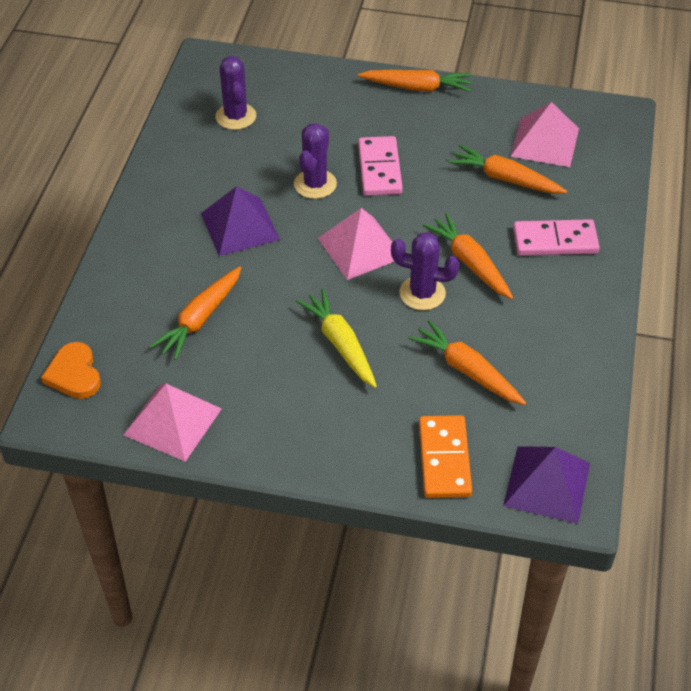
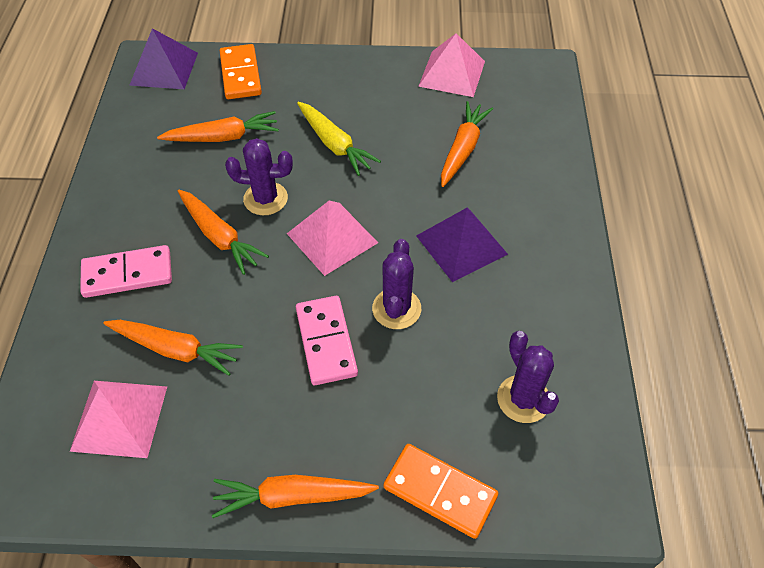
camera: 170 degrees right, 5 degrees up
orange heart [41,342,101,399] -> none
orange carrot [408,320,526,405] -> orange carrot turned 45 degrees counterclockwise [157,111,279,142]
none -> orange domino [384,444,498,539]

